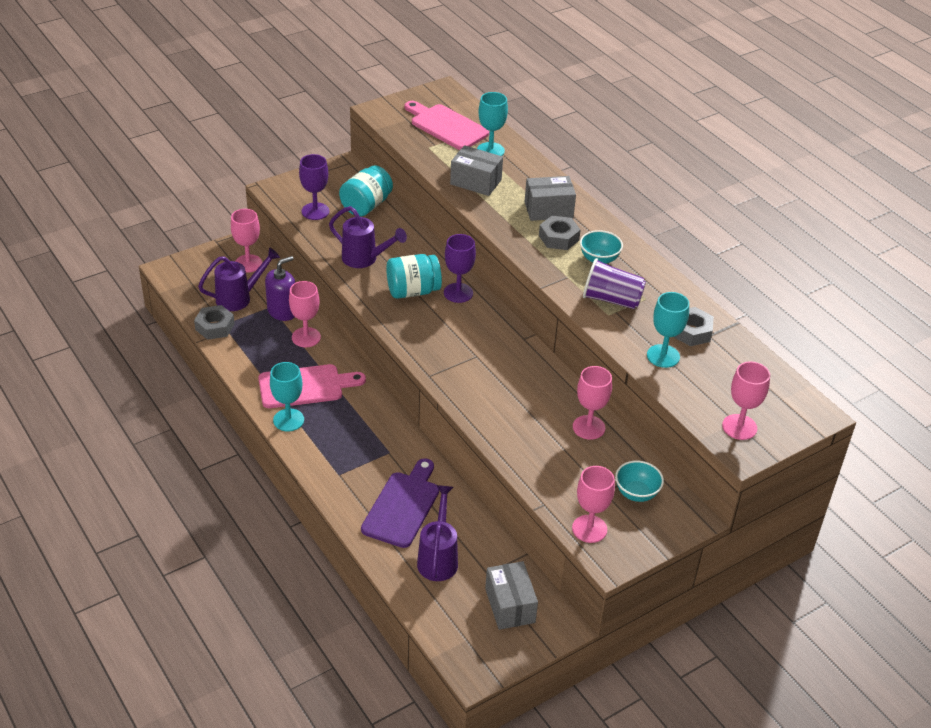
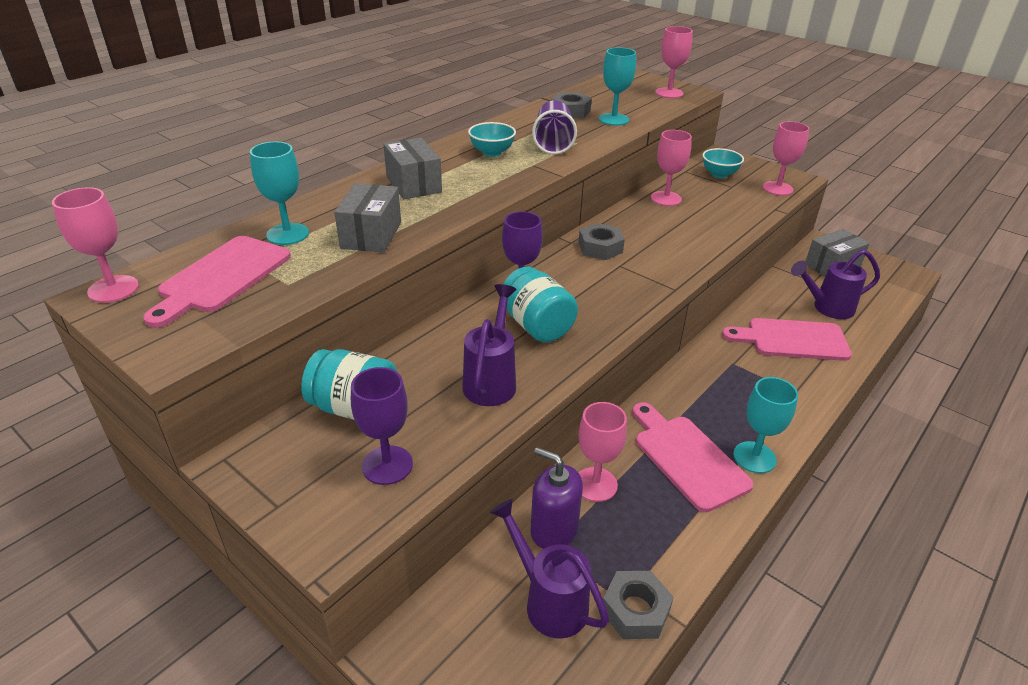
camera: 105 degrees left, 5 degrees down
pink goblet [231,209,262,272] -> pink goblet moved to [52,187,139,303]
purple cutting board [361,458,439,548] -> pink cutting board [722,318,852,361]
grey nut [539,216,580,250] -> grey nut moved to [578,223,625,260]

